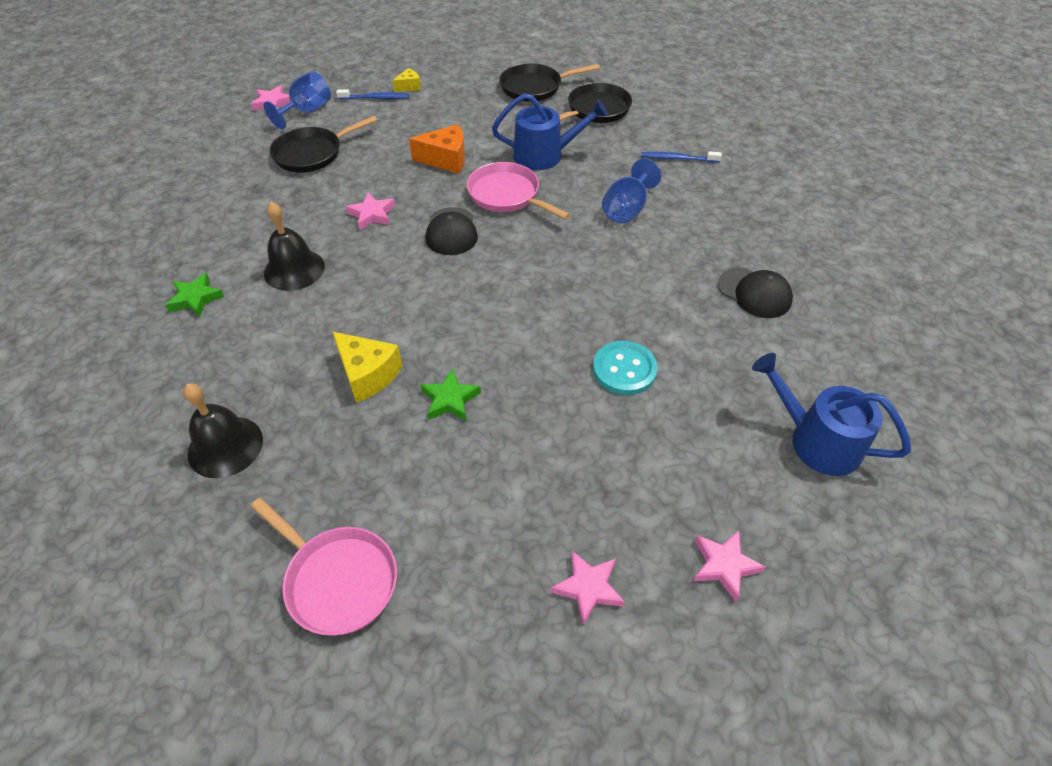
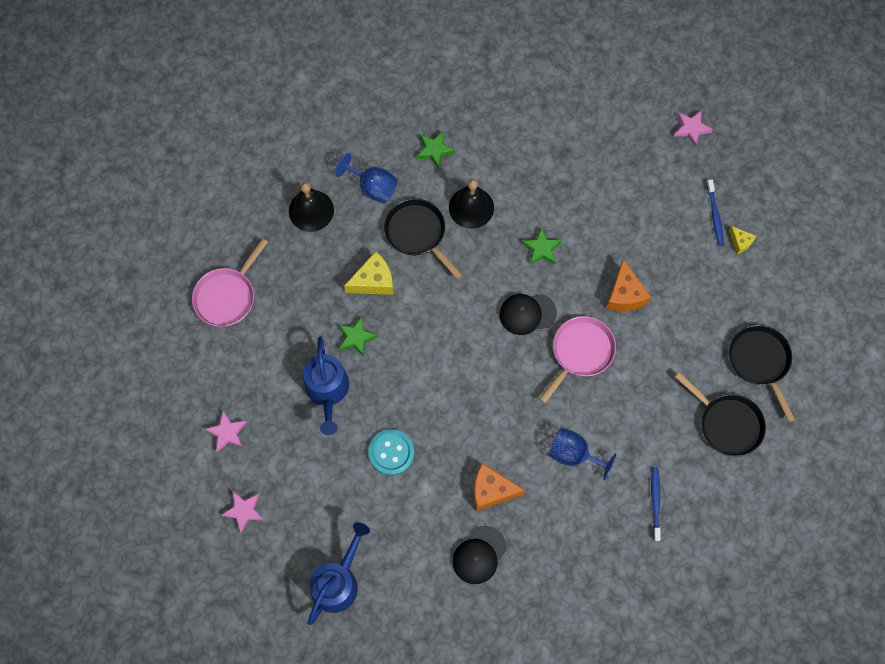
camera: 85 degrees right, 20 degrees up
blue goblet [264,71,331,129] -> blue goblet moved to [335,153,398,204]
black pan [270,115,377,172] -> black pan moved to [384,198,462,279]
yellow cheese [332,331,402,403] -> yellow cheese turned 150 degrees counterclockwise [344,251,393,295]
pink star [346,193,395,230] -> green star [522,227,562,265]
blue watering can [492,93,608,170] -> blue watering can moved to [303,336,349,435]
none -> orange cheese [474,463,525,511]

